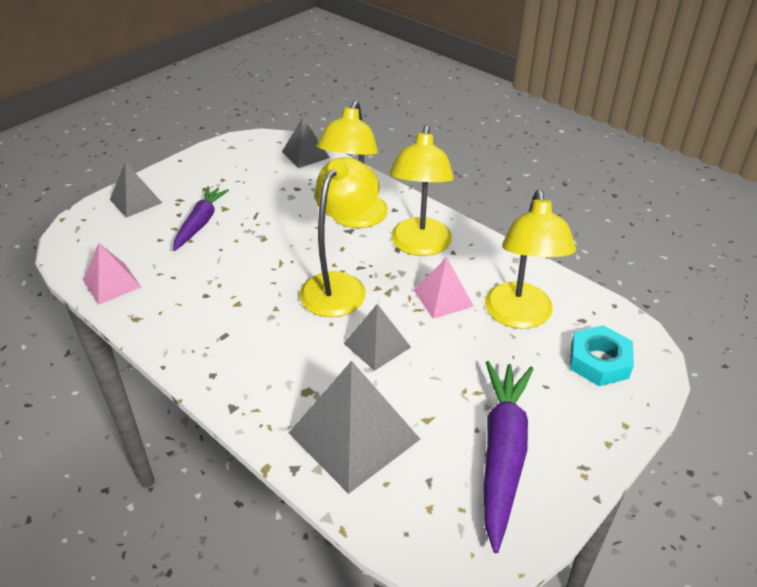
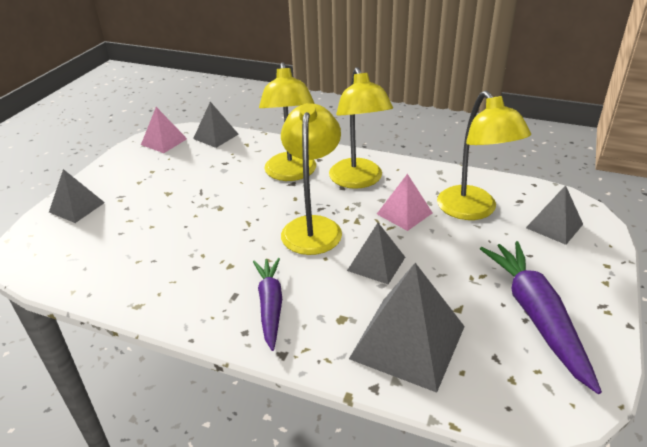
camera: 20 degrees left, 5 degrees down
pink pyramid [83,243,141,305] -> pink pyramid moved to [141,107,187,153]
purple carrot [173,186,229,251] -> purple carrot moved to [253,258,282,351]
turquoise nut [570,325,634,386] -> grey pyramid [526,185,583,245]

